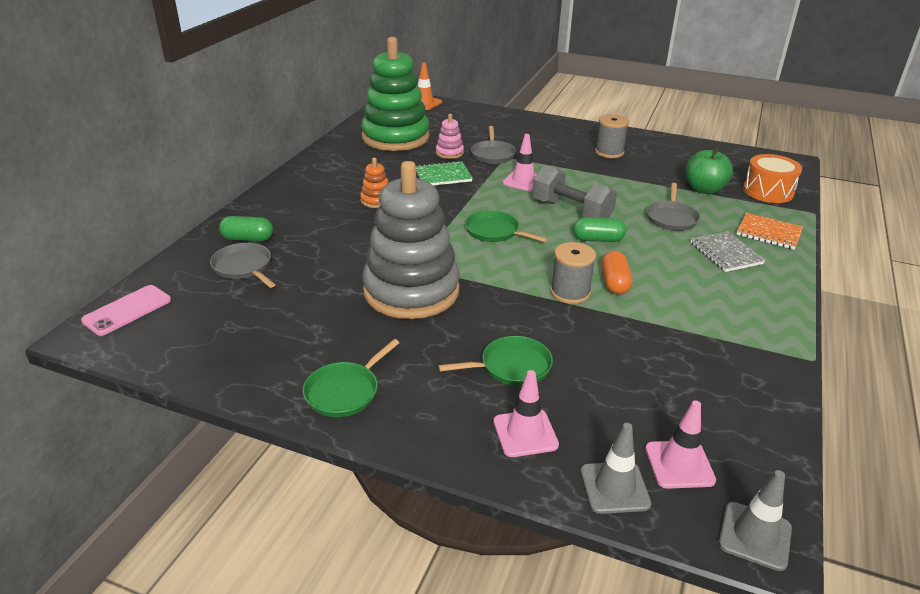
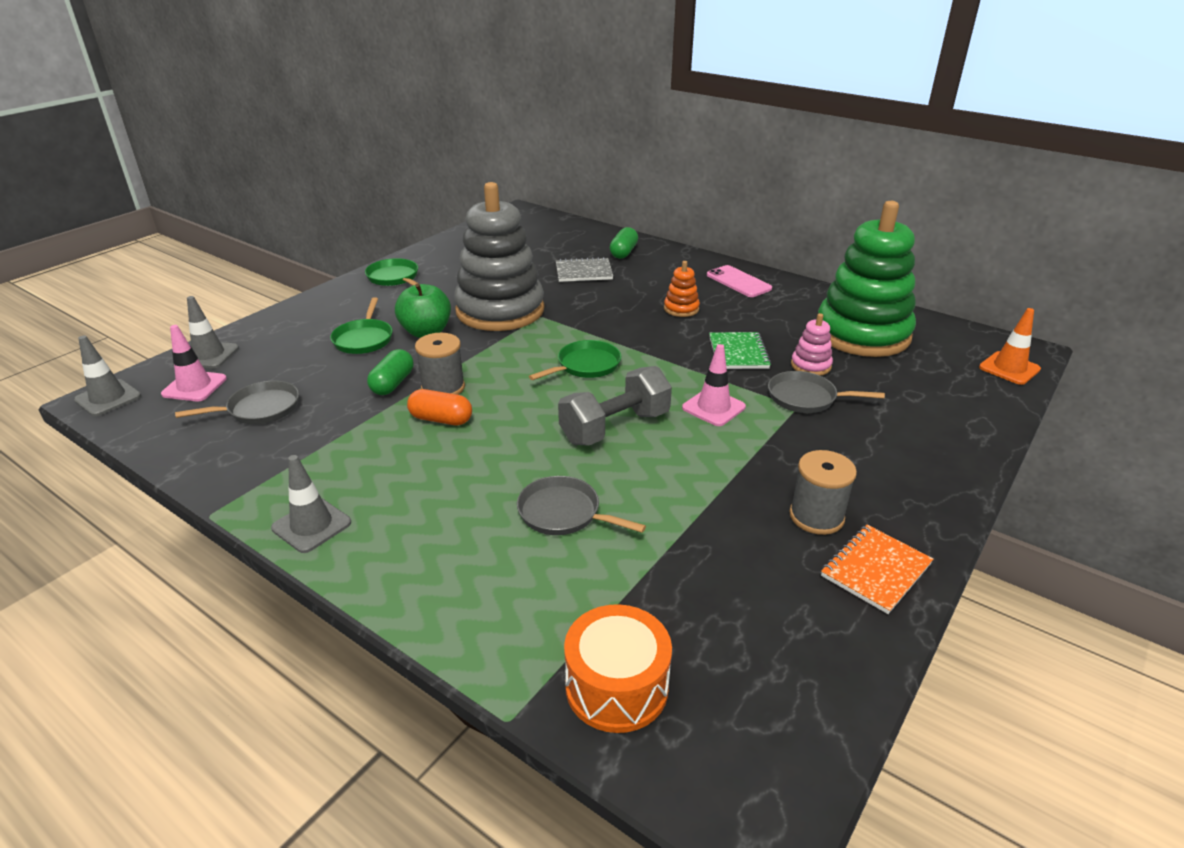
camera: 105 degrees right, 0 degrees up
pink phone [81,285,171,336] -> pink phone moved to [707,265,772,297]
grey pan [210,243,276,288] -> grey pan moved to [175,381,299,424]
pink traffic cone [493,370,559,457] -> none
green capsule [573,217,626,242] -> green capsule moved to [367,349,413,395]
green apple [686,148,733,194] -> green apple moved to [395,283,451,338]
grey notebook [691,232,765,272] -> grey notebook moved to [556,257,613,282]
orange notebook [736,213,803,250] -> orange notebook moved to [821,525,933,614]
none -> grey traffic cone [271,455,351,553]

